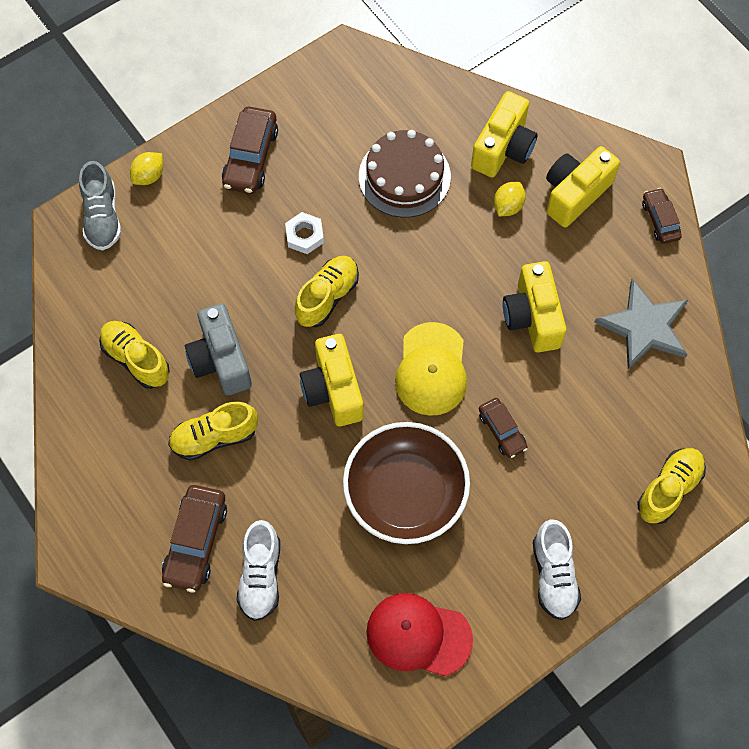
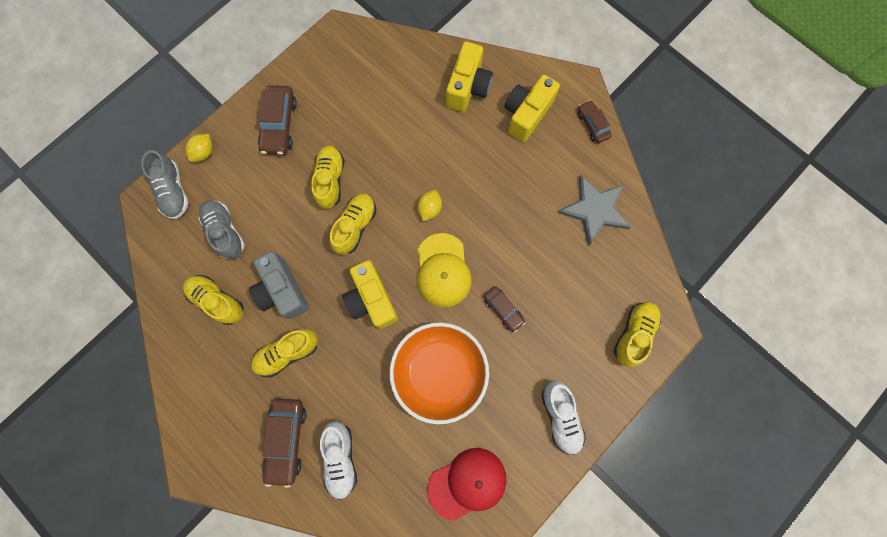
camera: 10 degrees left, 10 degrees up
white nut [285,212,324,254] -> yellow shoe [311,146,344,209]
brown bowl [343,422,470,544] -> orange bowl [389,322,489,424]
brown cake [359,130,451,218] -> none
red cap [366,593,473,676] -> red cap turned 150 degrees clockwise [427,448,507,521]
yellow lemon [494,182,526,216] -> yellow lemon moved to [418,190,442,221]
yellow camera [503,261,567,352] -> none
none -> grey shoe [198,200,245,259]

